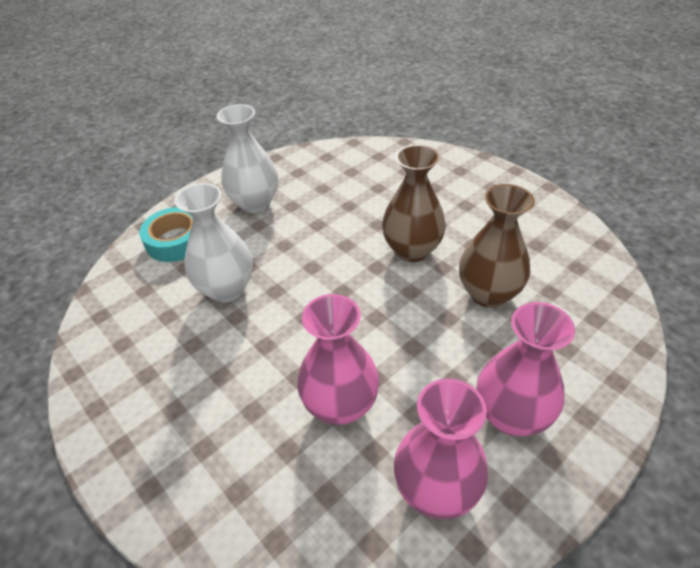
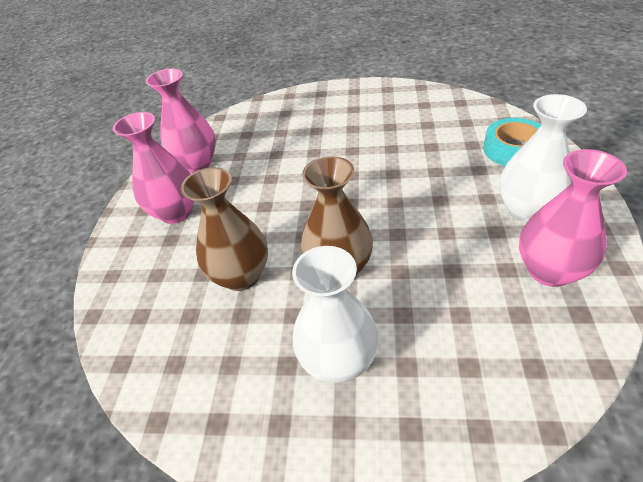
camera: 140 degrees right, 0 degrees up
white vase [175,183,253,302] -> white vase moved to [292,246,379,383]
pink vase [297,294,379,425] -> pink vase moved to [519,149,627,287]

